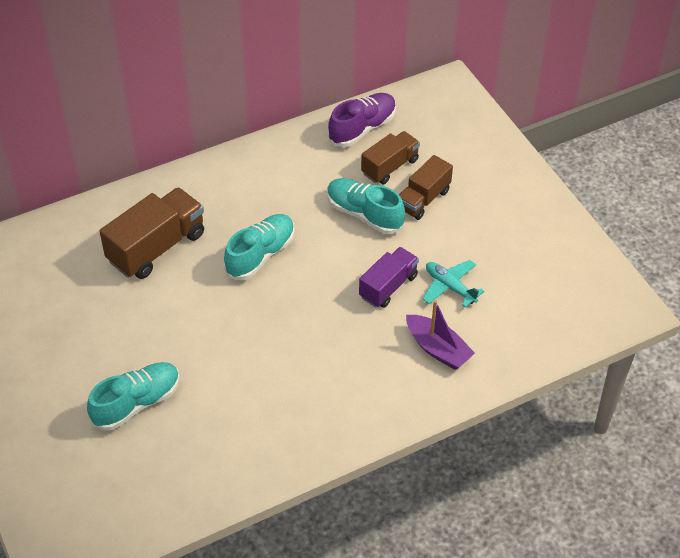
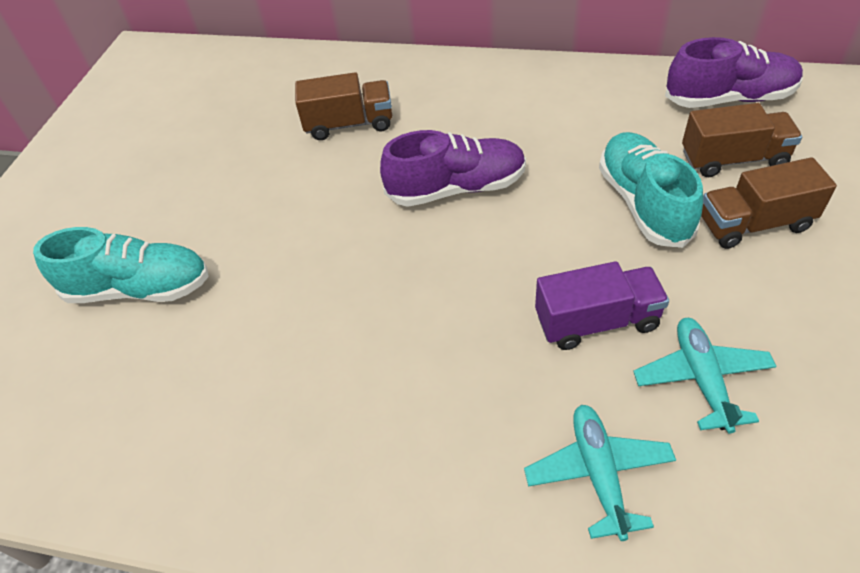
camera: 45 degrees right, 0 degrees up
brown truck [99,187,204,279] -> brown truck [295,72,392,140], size x0.64
turquoise shoe [224,214,295,280] -> purple shoe [380,130,526,207]
purple boat [406,300,475,370] -> turquoise plane [524,405,676,541]

